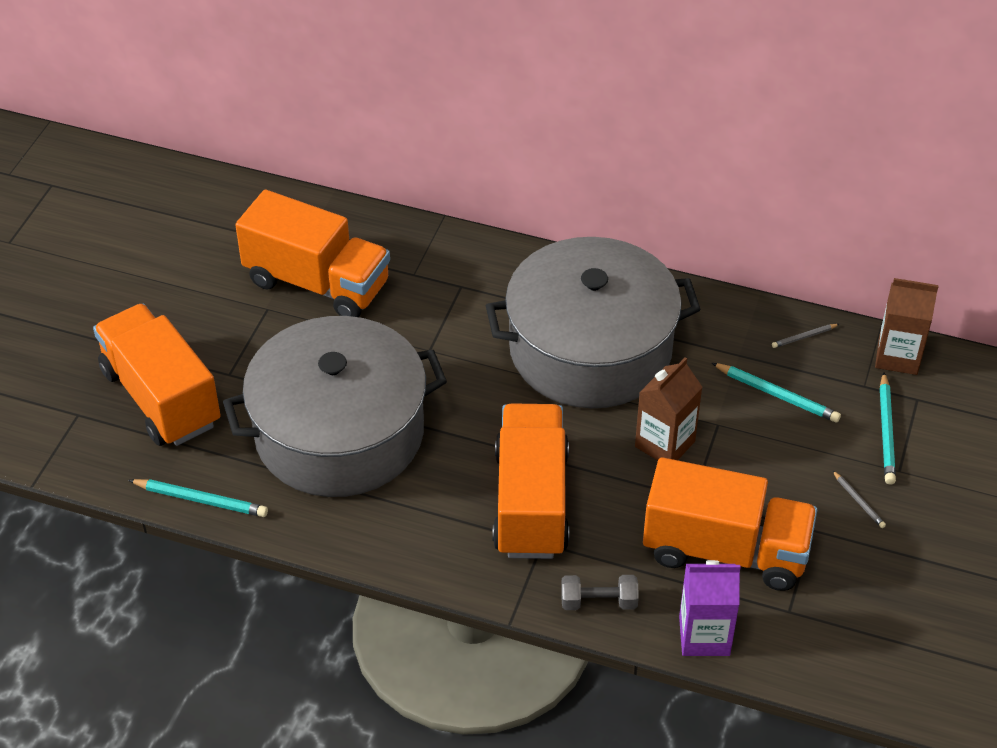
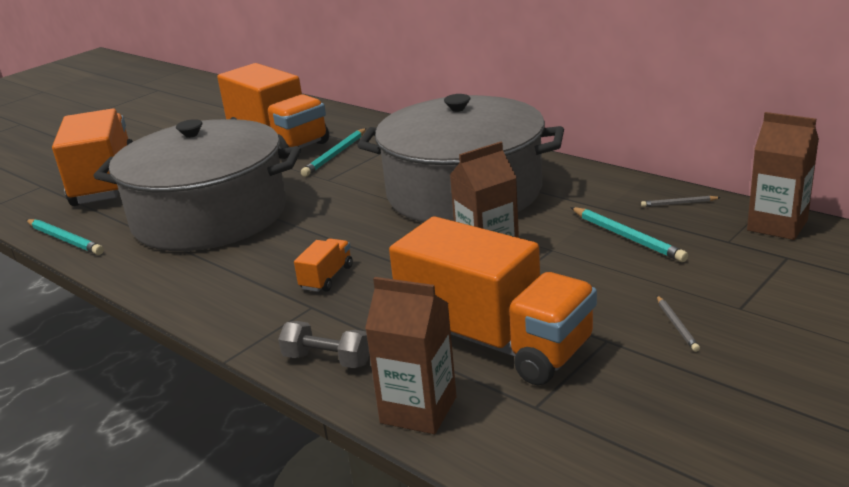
camera: 25 degrees right, 20 degrees down
orange truck [492,403,570,559] -> orange truck [294,238,353,292], size x0.40
purple carton [679,560,741,656] -> brown carton [365,277,457,434]
turquoise pencil [880,372,896,485] -> turquoise pencil moved to [301,128,367,177]

